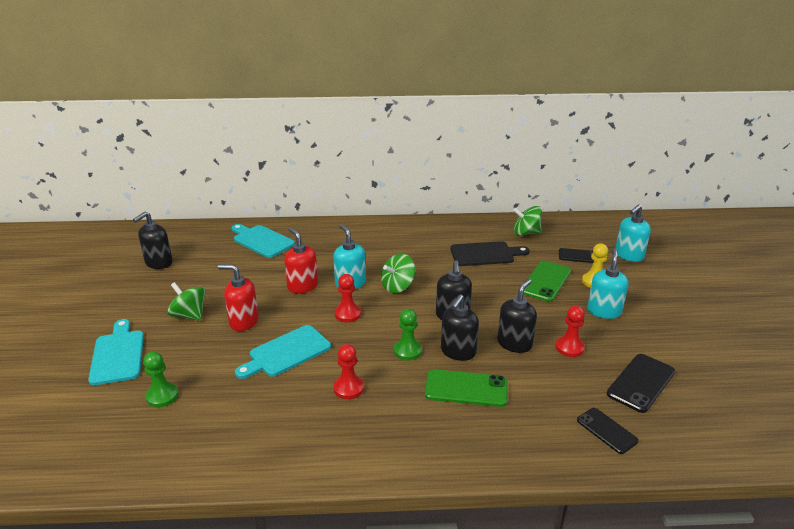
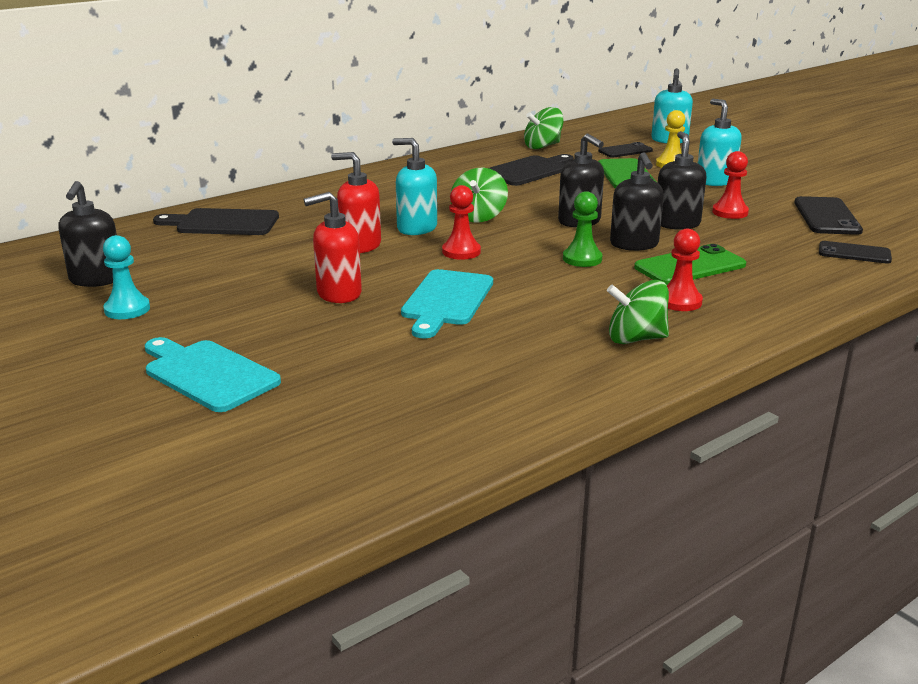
camera: 35 degrees left, 5 degrees down
green pawn [143,352,179,407] -> none
green spinning top [167,282,206,321] -> green spinning top moved to [607,280,669,344]
turquoise cutting board [231,224,295,258] -> black cutting board [153,208,279,235]
red pawn [333,344,364,399] -> red pawn moved to [667,229,703,311]
none -> turquoise pawn [103,235,150,319]

